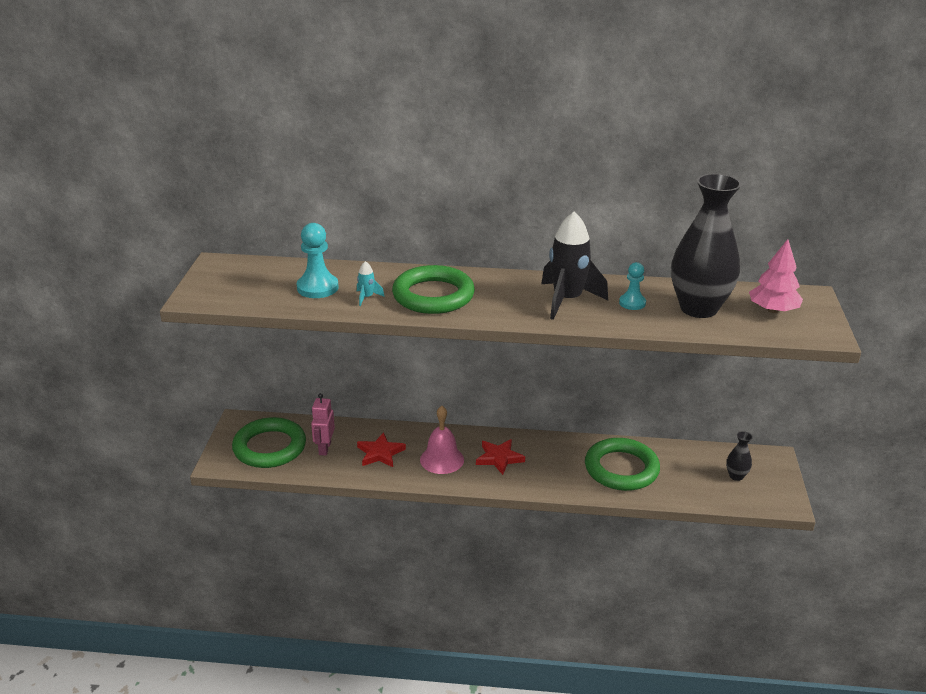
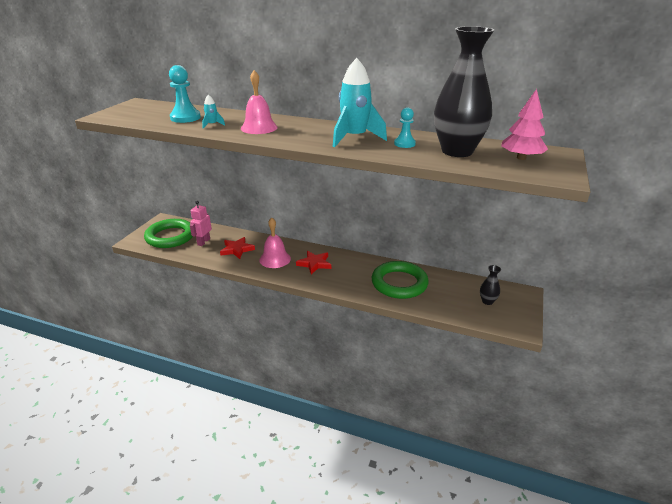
camera: 15 degrees right, 0 degrees up
green ring [392,265,475,314] -> pink bell [241,70,278,134]
black rocket [541,212,608,320] -> turquoise rocket [333,58,387,147]

